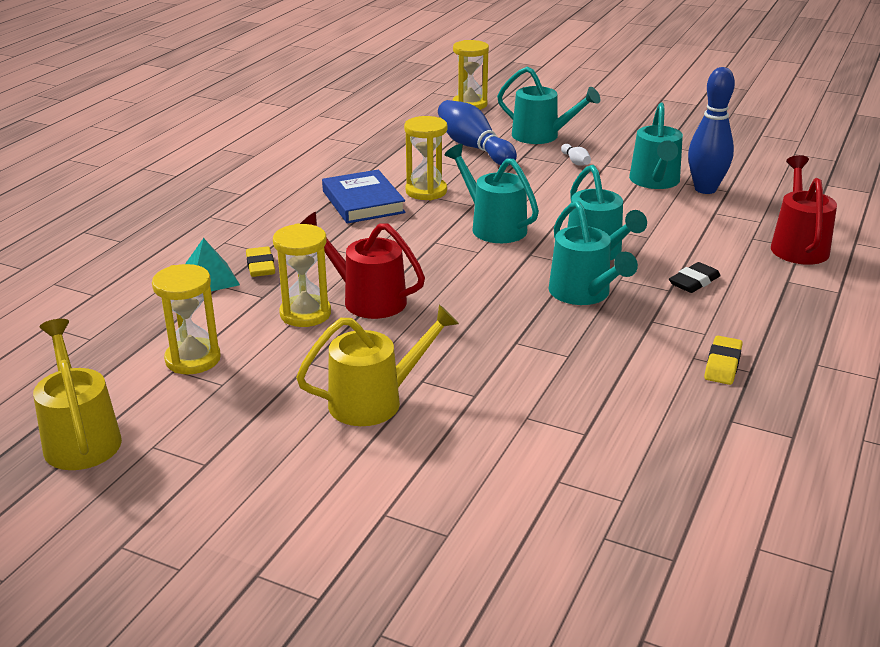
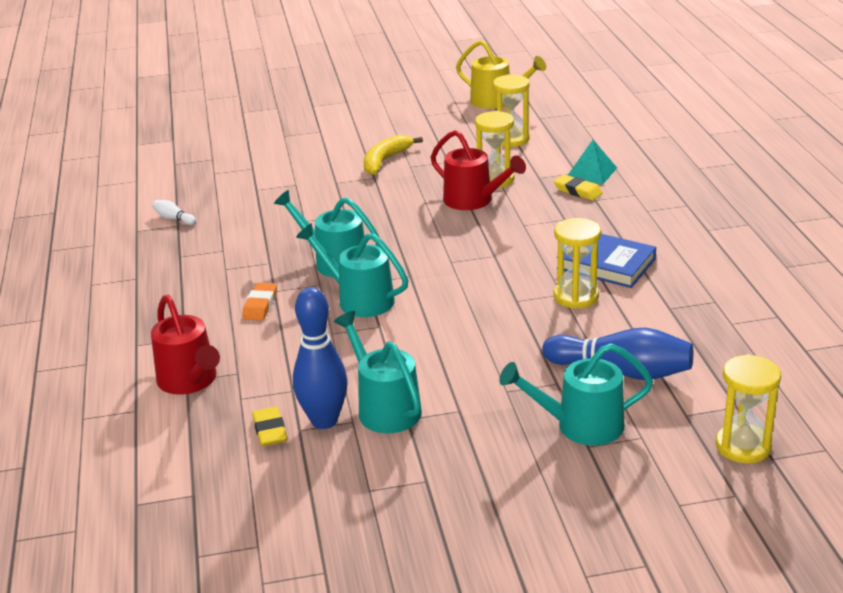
camera: 145 degrees right, 0 degrees up
yellow watering can [296,305,459,426] -> yellow banana [364,135,423,175]
red watering can [300,212,425,319] -> red watering can turned 45 degrees clockwise [431,130,526,210]
turquoise watering can [445,144,539,243] -> none
white bowling pin [561,144,591,166] -> white bowling pin moved to [152,200,196,225]
black eraser [669,262,721,293] -> orange eraser [242,283,277,320]
yellow eraser [704,336,743,385] -> yellow eraser moved to [252,407,287,446]

